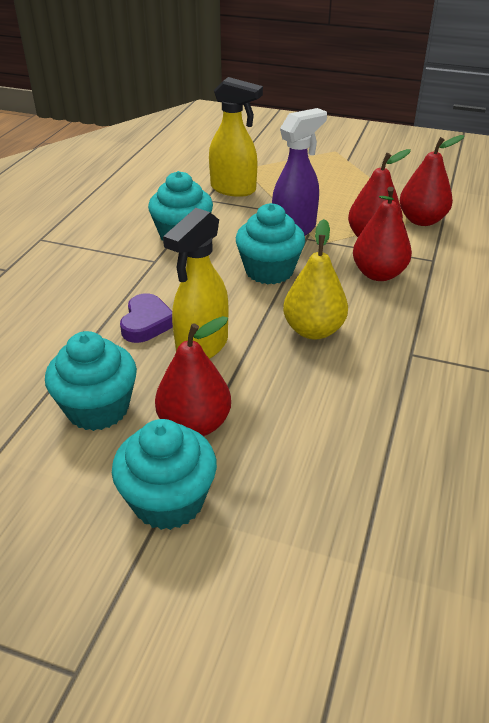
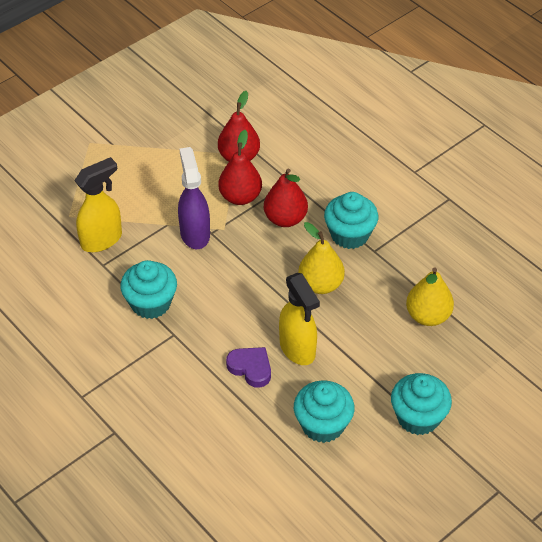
camera: 60 degrees left, 10 degrees up
red pear [155,316,231,436] -> none
turquoise cupcake [236,203,305,284] -> turquoise cupcake moved to [324,192,378,249]
none -> yellow pear [406,268,454,326]

